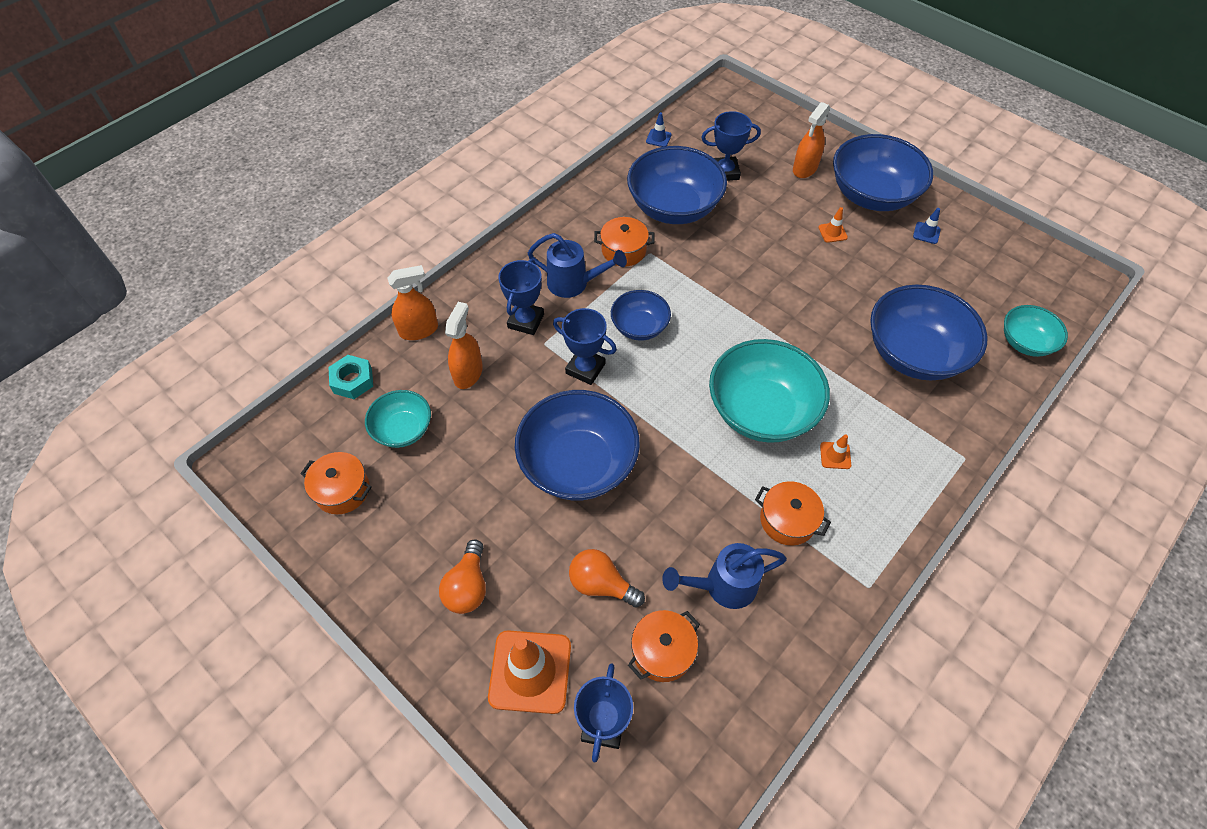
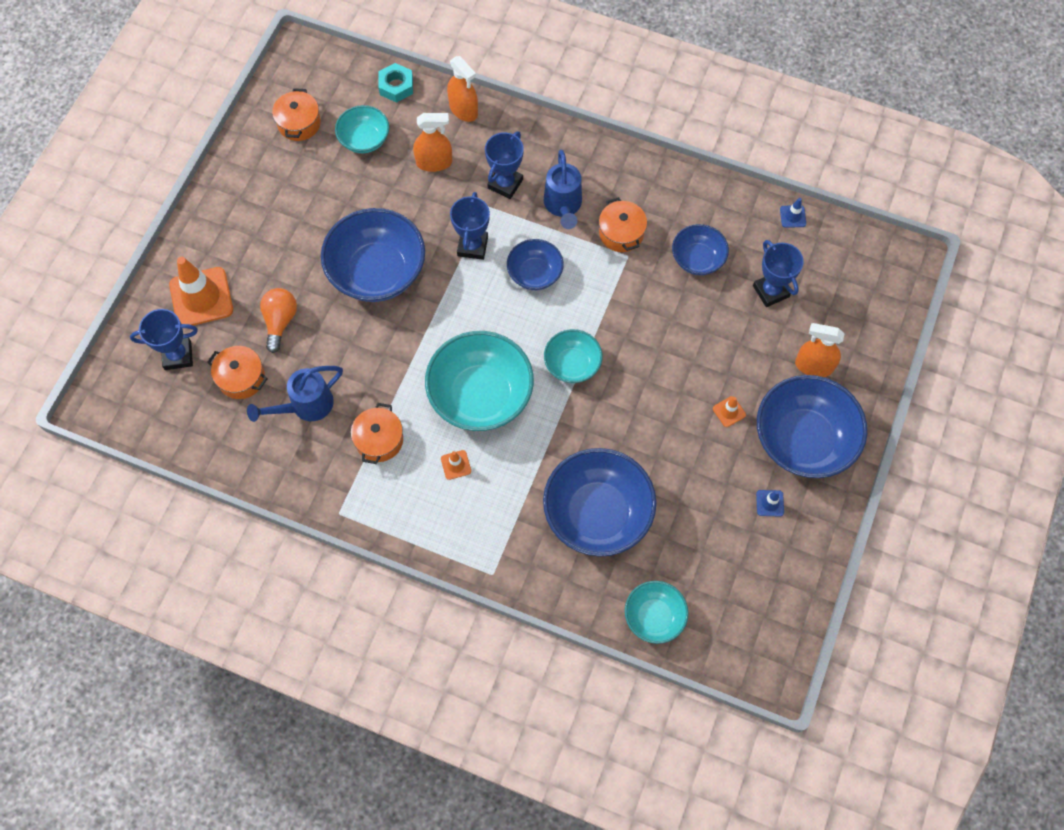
camera: 70 degrees right, 10 degrees up
orange light bulb [439,540,486,614] -> none
blue trophy [498,259,544,335] -> blue trophy turned 60 degrees counterclockwise [485,131,524,199]
blue bowl [627,146,727,224] -> blue bowl [672,224,729,275], size x0.55
blue watering can [662,543,787,609] -> blue watering can turned 90 degrees counterclockwise [247,366,343,422]
none -> turquoise bowl [544,329,603,383]

